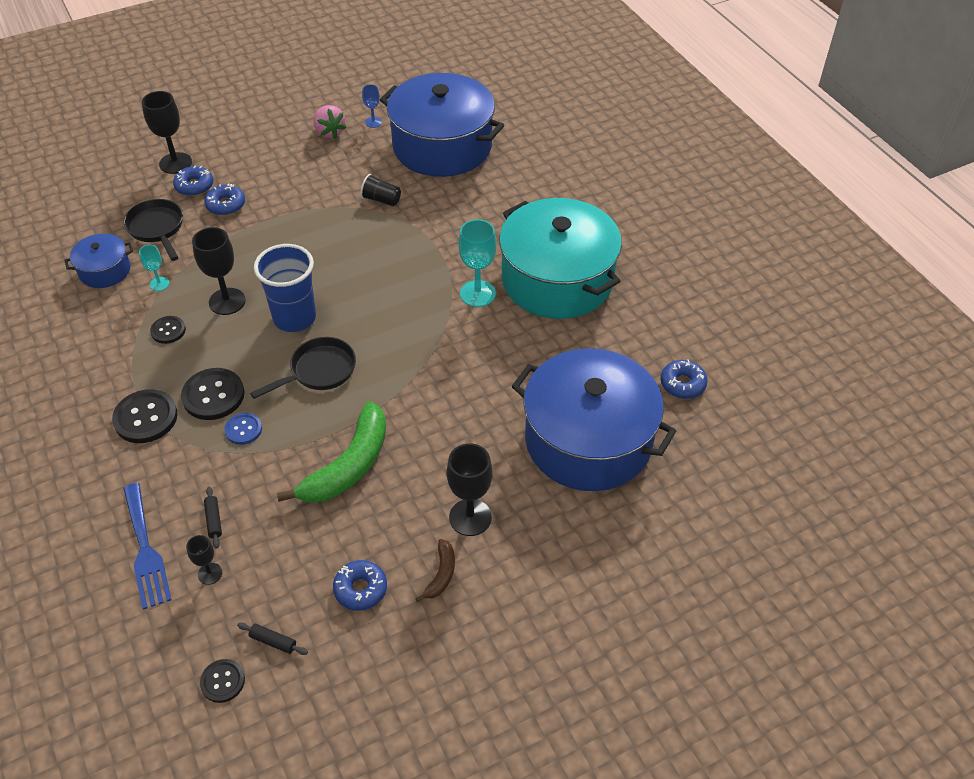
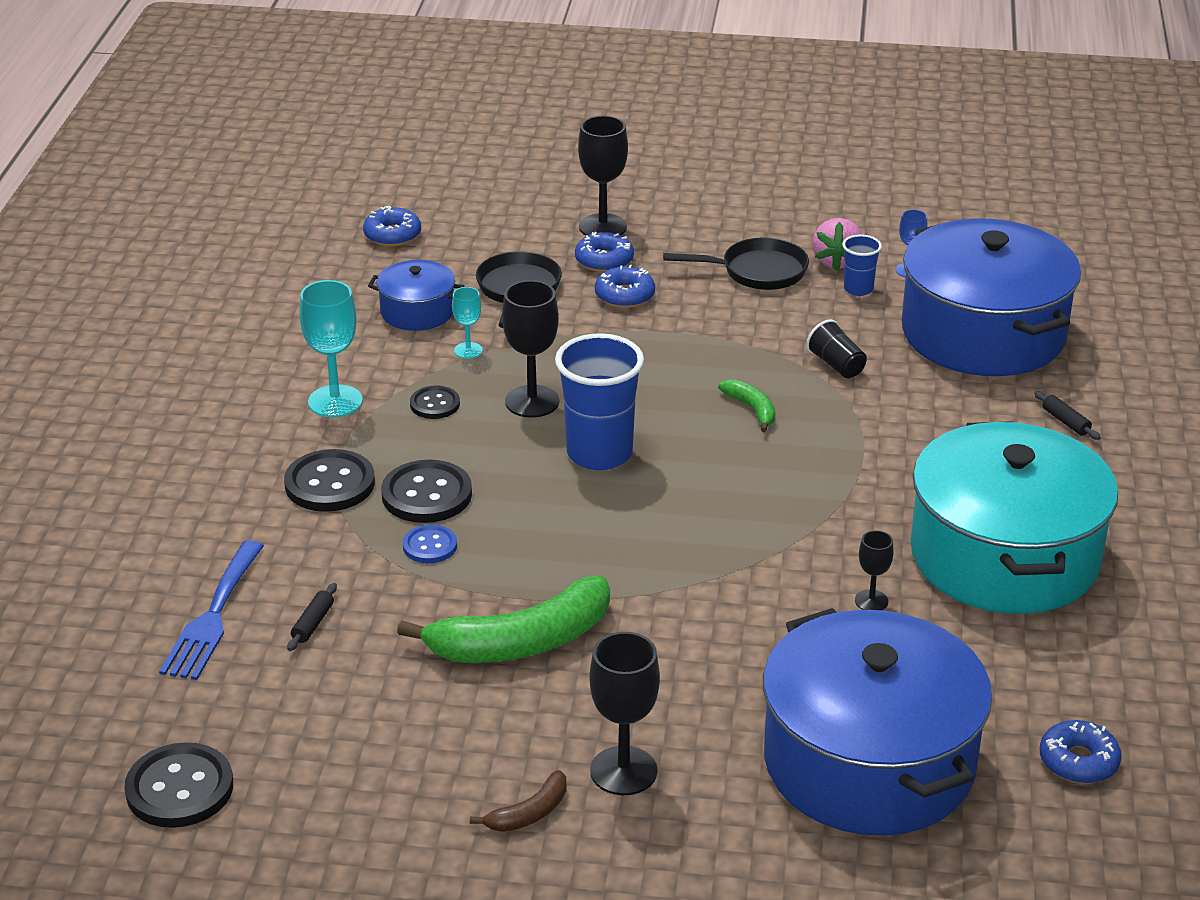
camera: 35 degrees right, 15 degrees down
black goblet [186,535,222,585] -> black goblet moved to [855,530,894,610]
black button [200,659,245,703] -> black button [125,742,233,828], size x1.71
black rolling pin [237,622,308,655] -> black rolling pin moved to [1034,391,1101,440]
black pan [250,337,356,399] -> black pan moved to [663,237,809,290]
blue donut [333,560,387,611] -> blue donut moved to [363,206,421,246]
turquoise goblet [458,219,497,307] -> turquoise goblet moved to [299,280,363,417]
none -> green banana [718,379,775,432]
none -> blue cup [842,235,882,296]

